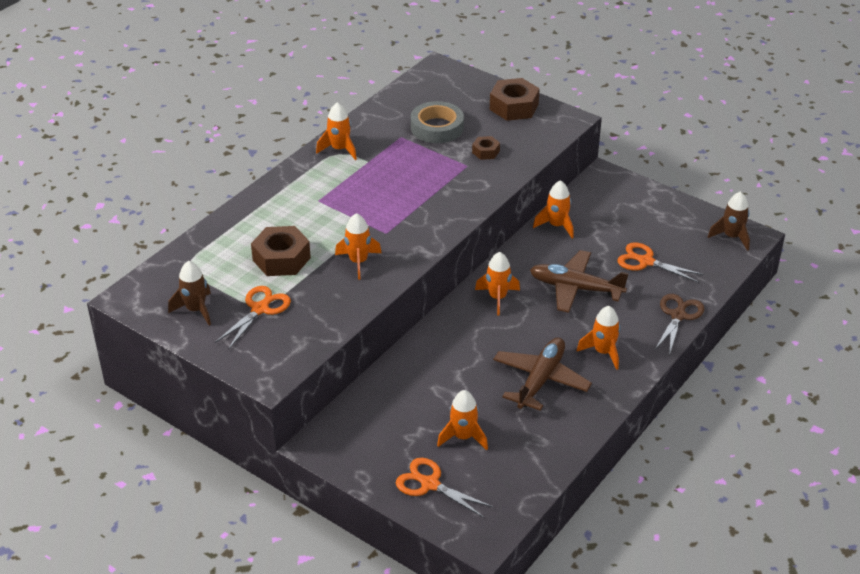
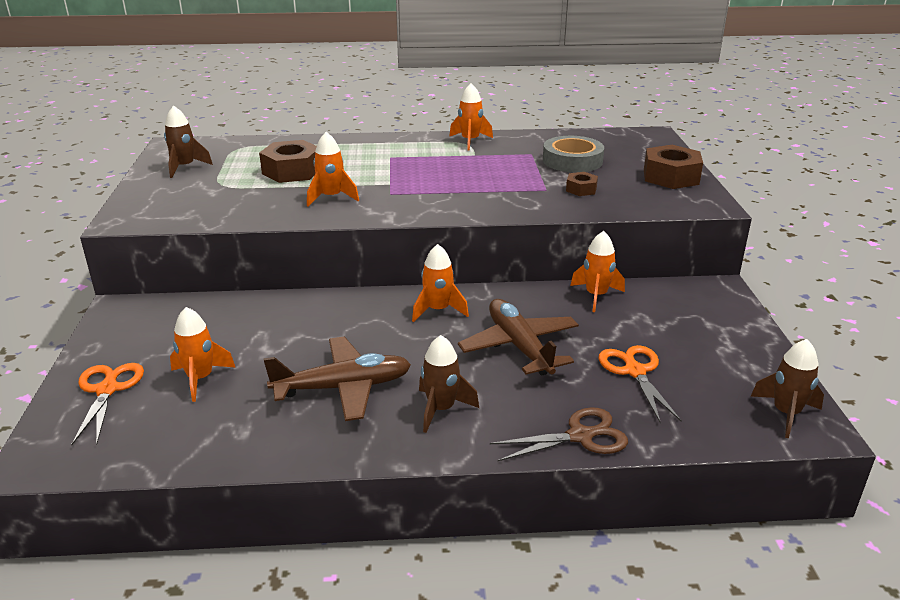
camera: 50 degrees right, 10 degrees down
orange scissors [215,286,291,350] -> none
orange rocket [577,306,620,370] -> brown rocket [419,335,479,433]

